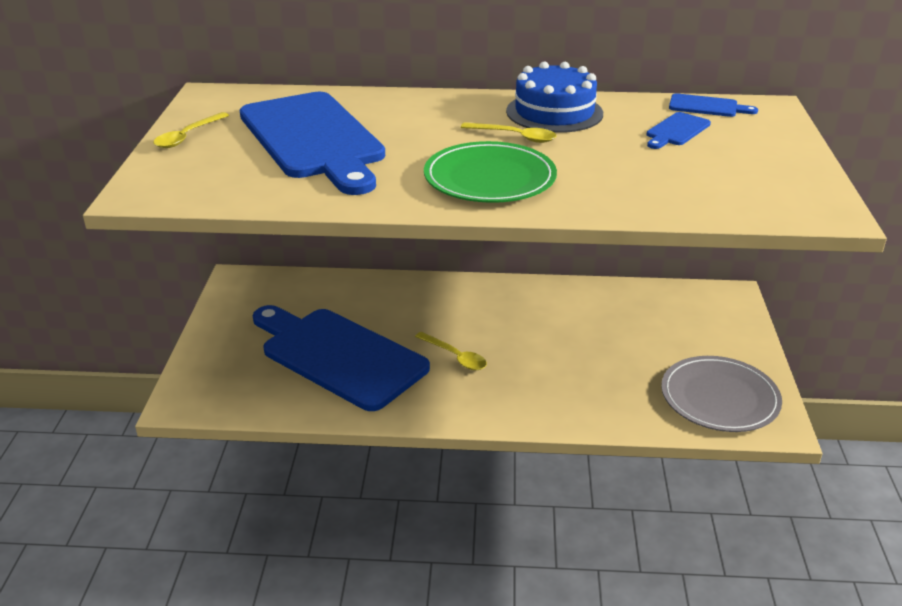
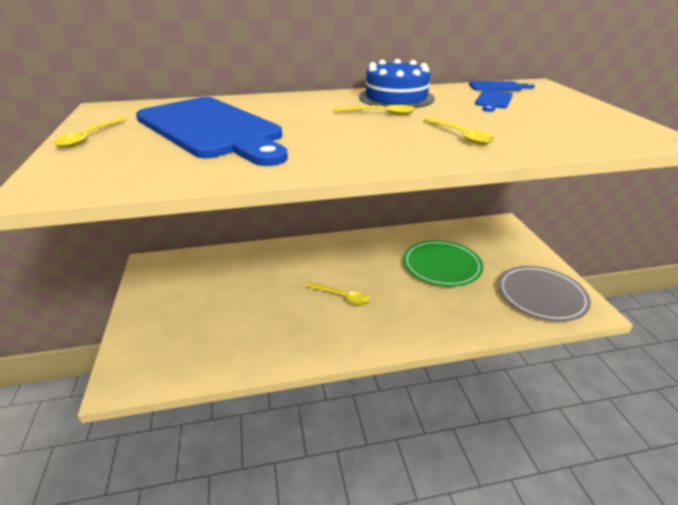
camera: 15 degrees left, 0 degrees up
blue cutting board [253,305,430,411] -> none
green plate [424,141,557,203] -> green plate moved to [403,240,483,287]
none -> yellow spoon [423,117,494,145]

